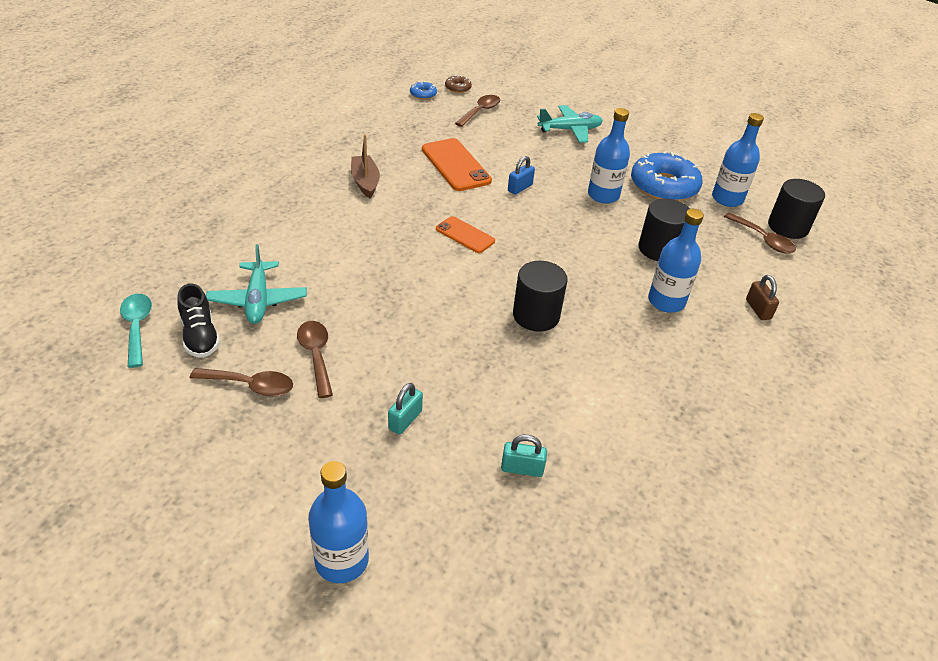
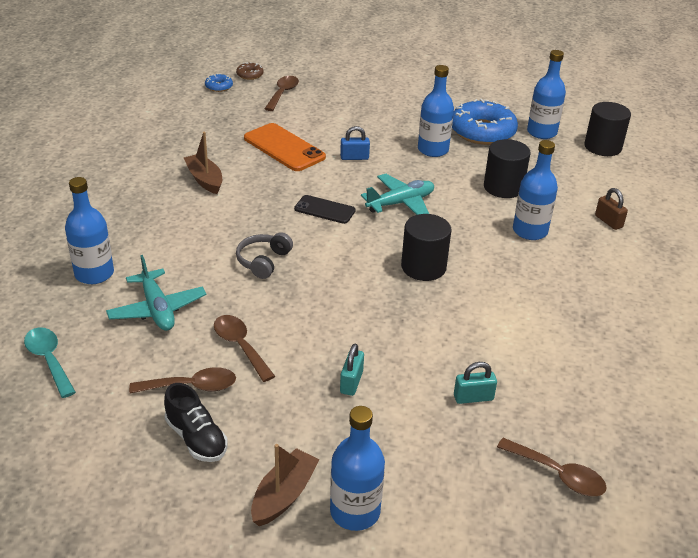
camera: 15 degrees left, 5 degrees down
black shoe [177,283,220,358] -> black shoe moved to [164,383,228,462]
orange phone [436,216,495,253] -> black phone [294,195,356,224]
blue padlock [508,156,535,195] -> blue padlock turned 60 degrees clockwise [340,126,370,160]
turquoise plane [537,105,603,143] -> turquoise plane moved to [361,174,434,215]
brown spoon [724,212,796,253] -> brown spoon moved to [497,438,607,496]
none -> blue bottle [65,177,114,284]
none -> grey headphones [236,232,293,279]
none -> brown boat [251,444,319,526]

